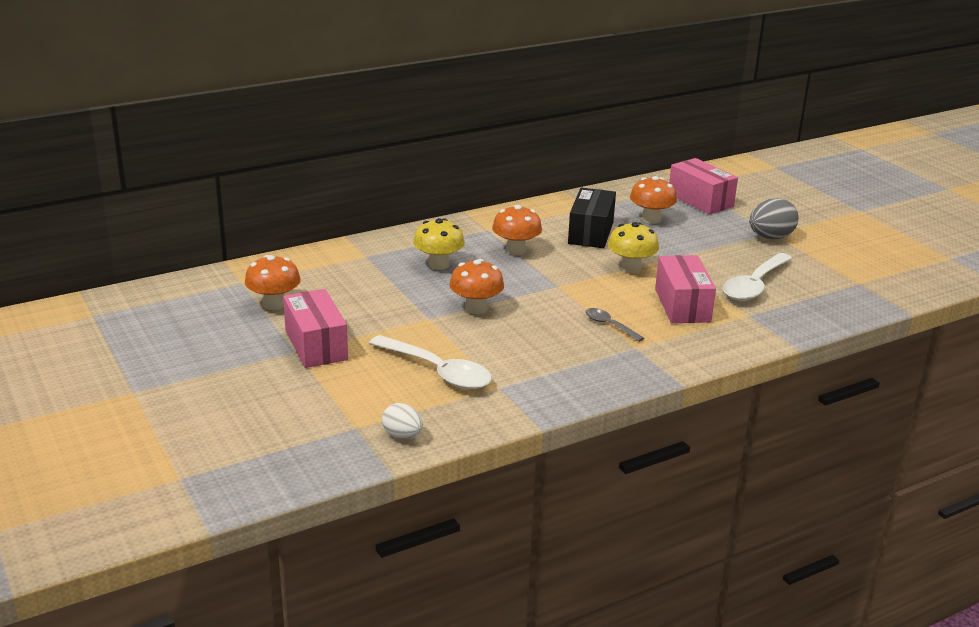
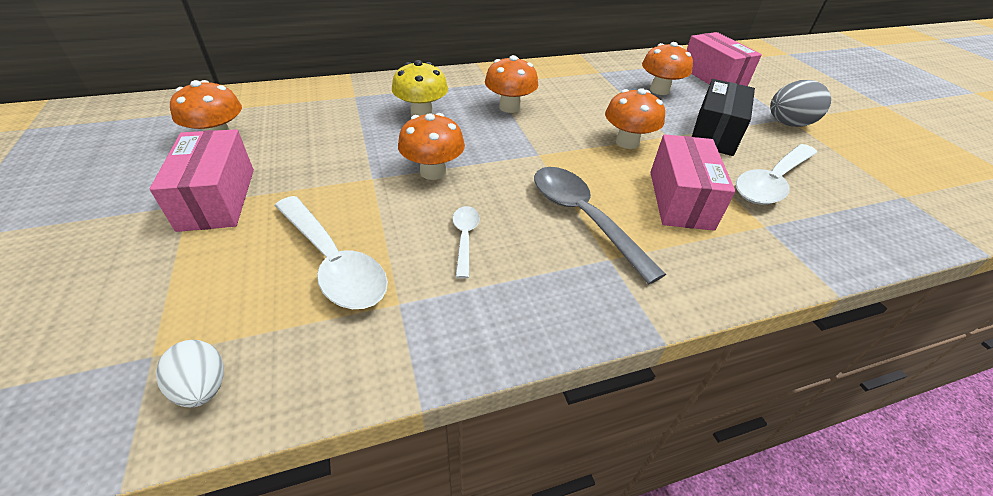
camera: 10 degrees right, 15 degrees up
black box [568,188,616,248] -> black box moved to [692,79,755,156]
grey spoon [586,308,644,342] -> grey spoon [534,167,666,284], size x1.93
yellow mushroom [608,222,659,273] -> orange mushroom [605,88,665,149]
none -> white spoon [453,206,480,279]

